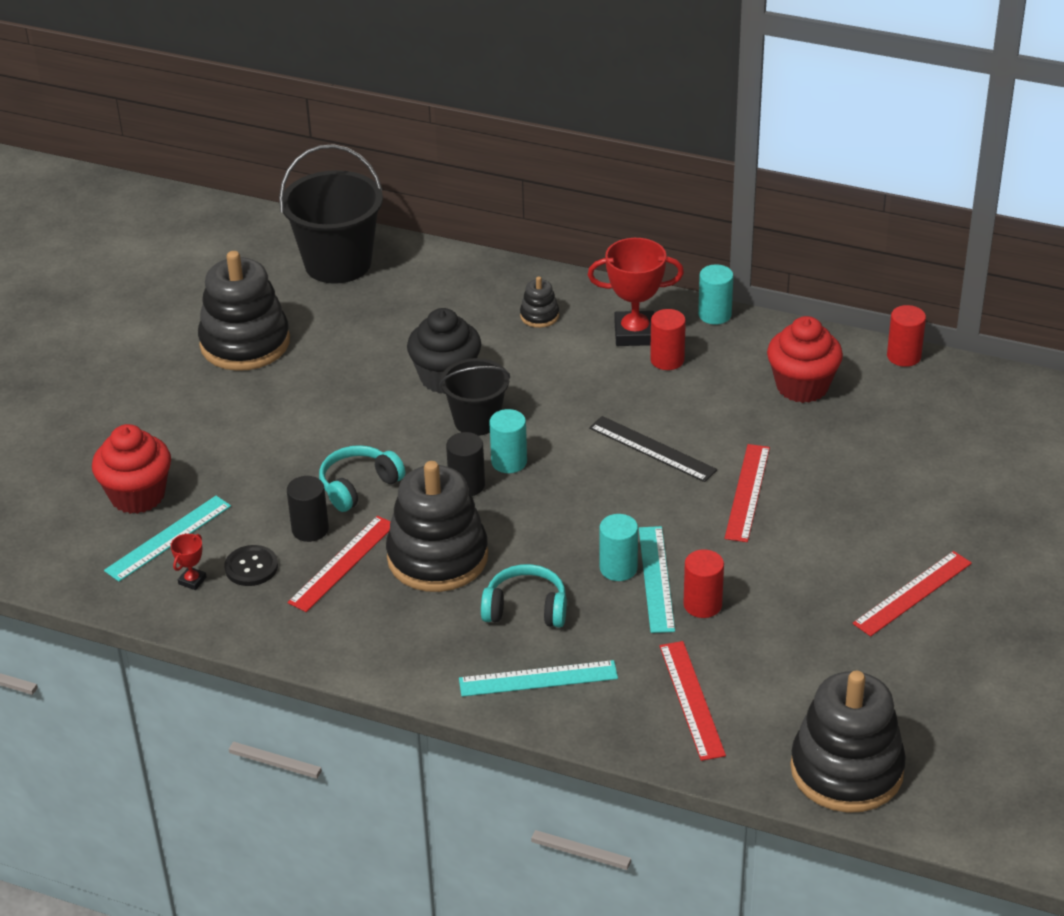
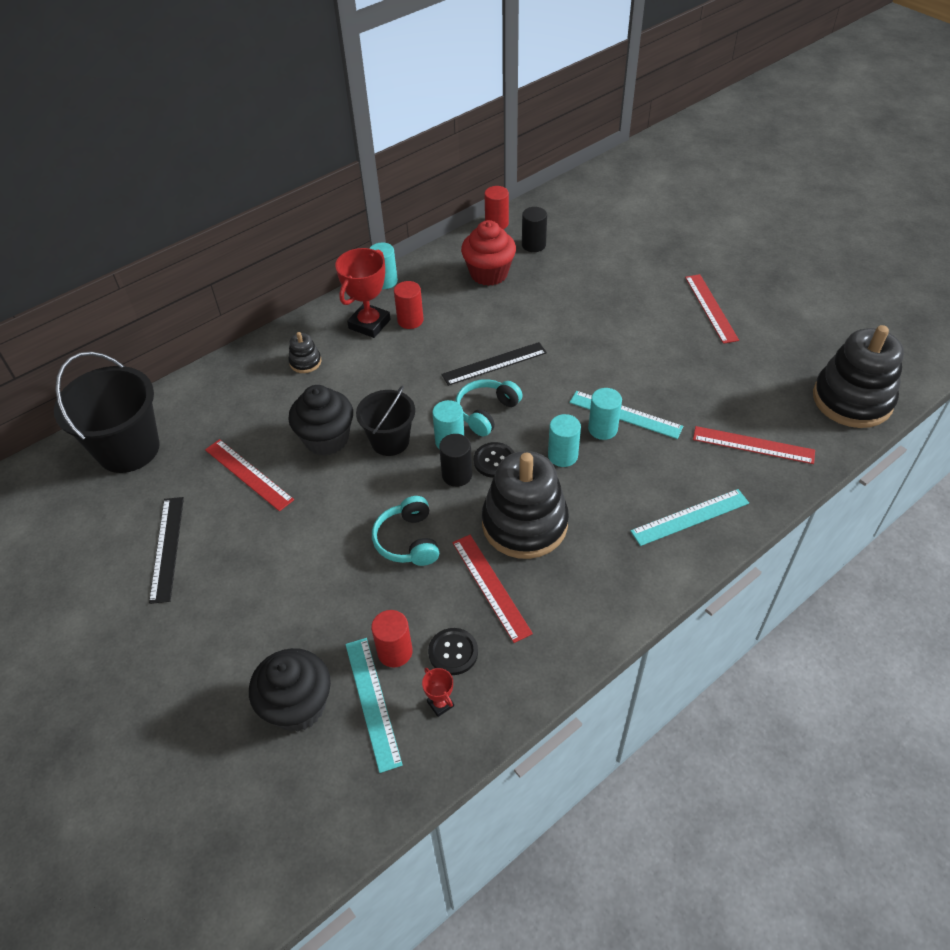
camera: 60 degrees left, 10 degrees up
red cupcake [92,424,171,514] -> black cupcake [249,648,331,732]
black stacking toy [198,251,290,371] -> black ruler [149,497,184,604]
black cylinder [287,476,329,542] -> black cylinder moved to [522,207,547,252]
turquoise ruler [459,660,618,697] -> turquoise ruler turned 45 degrees clockwise [630,489,749,546]
turquoise headphones [481,564,567,627] -> turquoise headphones moved to [455,379,523,436]
red cylinder [683,549,724,618] -> red cylinder moved to [371,610,412,668]
red ruler [724,444,770,542] -> red ruler moved to [205,439,294,511]
none -> black button [474,442,515,478]
none -> turquoise cylinder [548,414,581,467]

